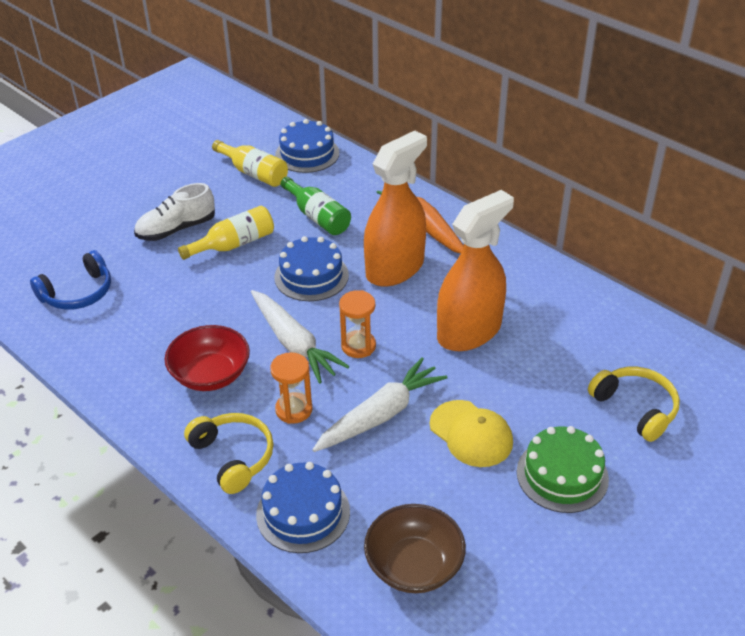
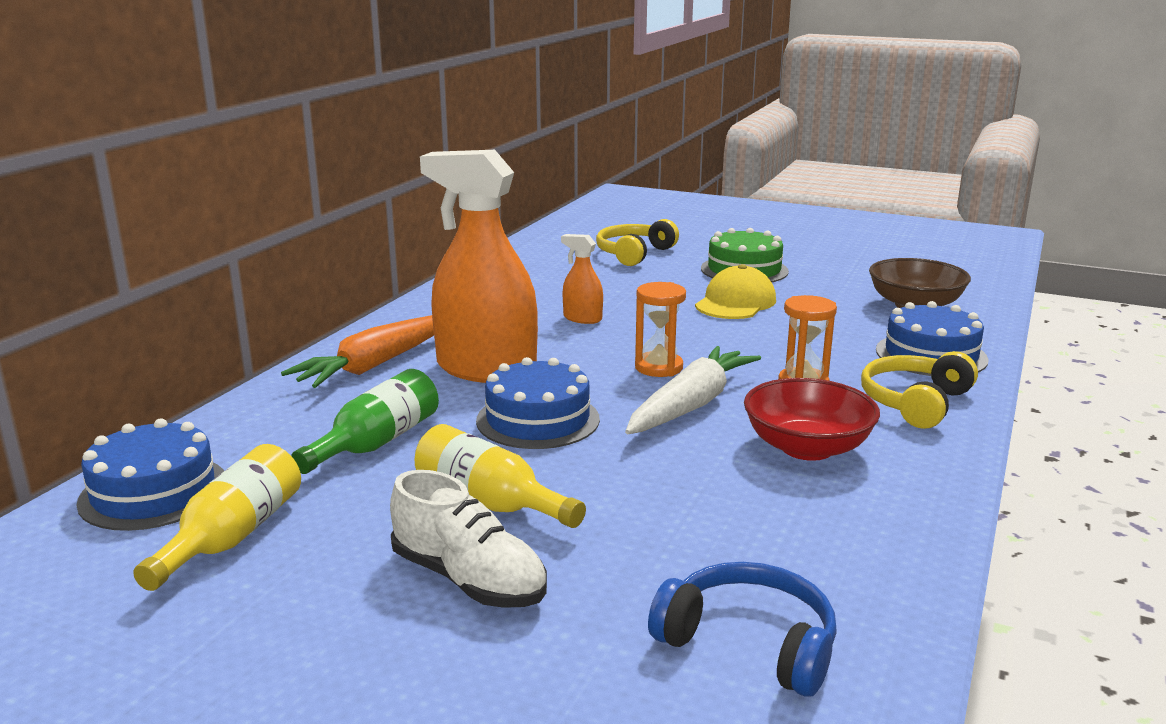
camera: 110 degrees left, 20 degrees down
white carrot [312,358,448,452] -> none
orange spray bottle [437,190,514,351] -> orange spray bottle [561,234,603,324], size x0.44

